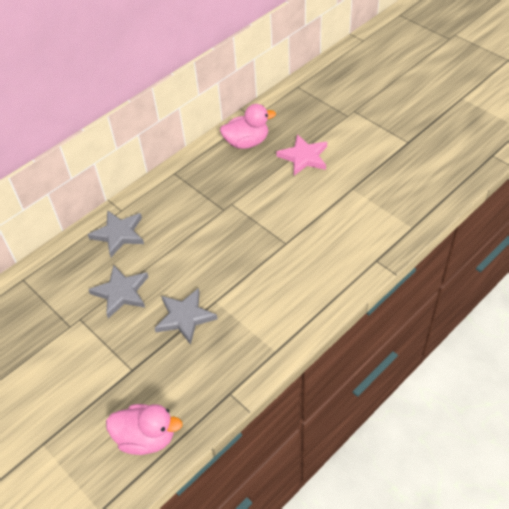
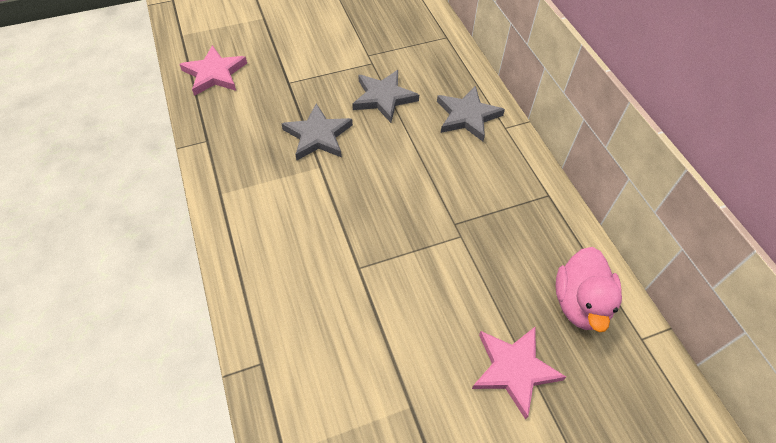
camera: 110 degrees right, 5 degrees up
pink duck [106,404,183,455] -> pink star [179,45,247,96]

